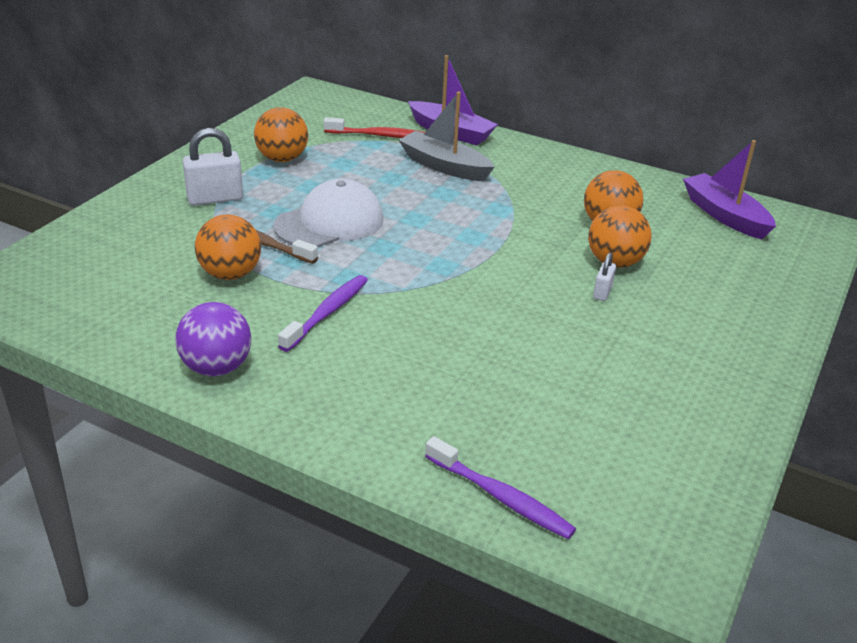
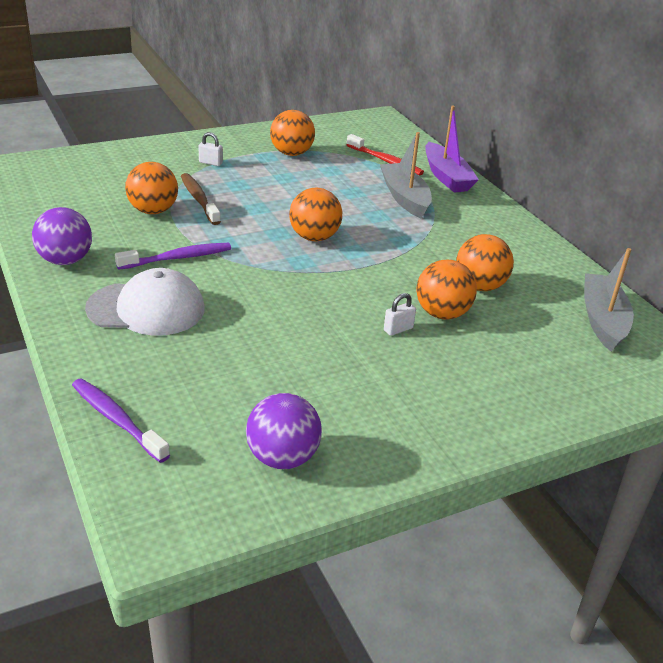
camera: 35 degrees right, 0 degrees up
white padlock [183,128,243,206] -> white padlock [198,132,223,166], size x0.53
white cap [273,179,384,247] -> white cap moved to [85,268,204,336]
purple toothbrush [425,436,576,539] -> purple toothbrush turned 150 degrees clockwise [72,378,170,463]
purple boat [683,140,776,239] -> grey boat [584,248,634,352]
none -> purple ball [246,393,322,469]
none -> orange ball [289,188,342,241]

